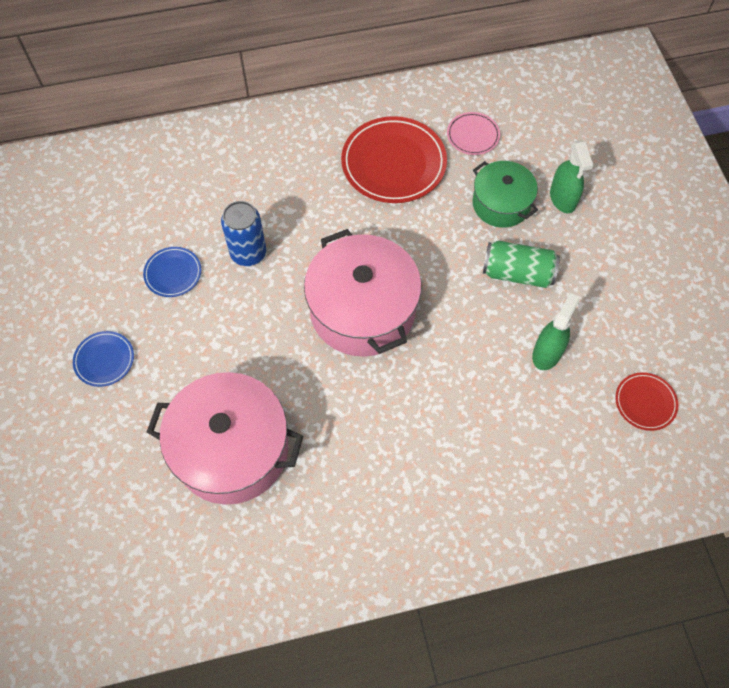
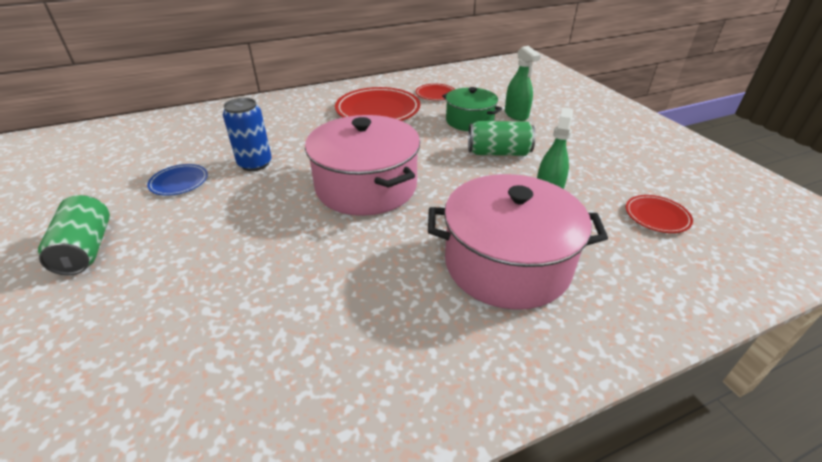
camera: 10 degrees left, 25 degrees down
blue plate [73,331,134,387] -> green can [38,195,110,275]
pink pot [147,372,303,505] -> pink pot moved to [428,174,608,310]
pink plate [447,112,500,155] -> red plate [416,84,455,101]

